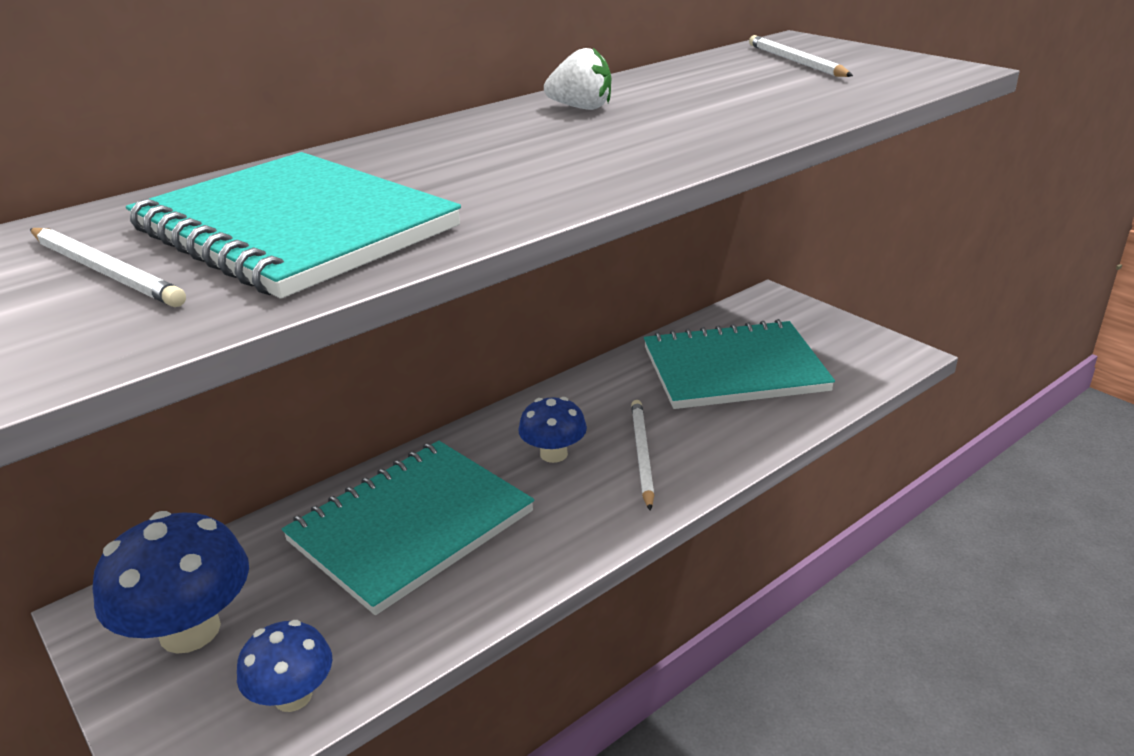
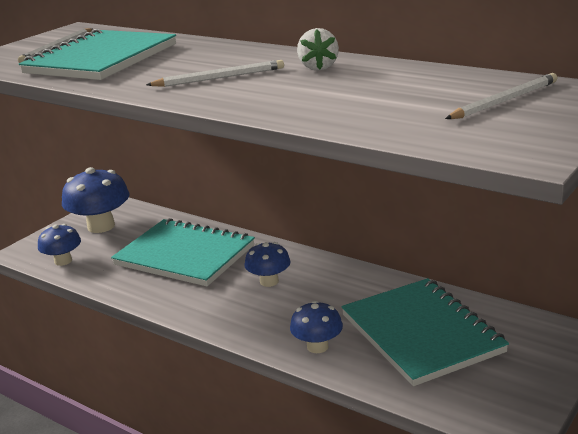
camera: 75 degrees right, 5 degrees down
white pencil [631,400,654,511] -> white pencil moved to [146,60,284,87]
none -> blue mushroom [290,301,343,353]

